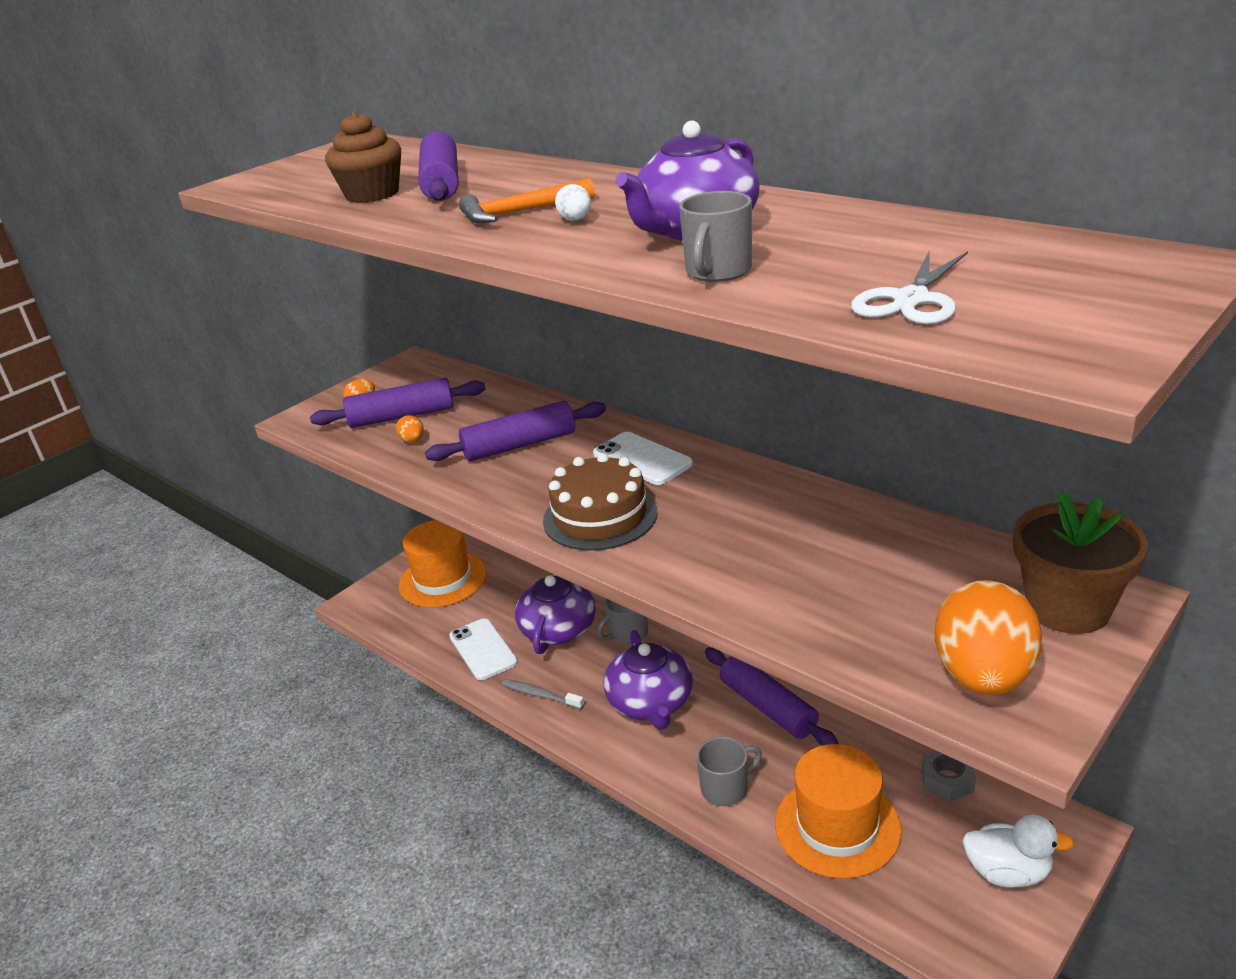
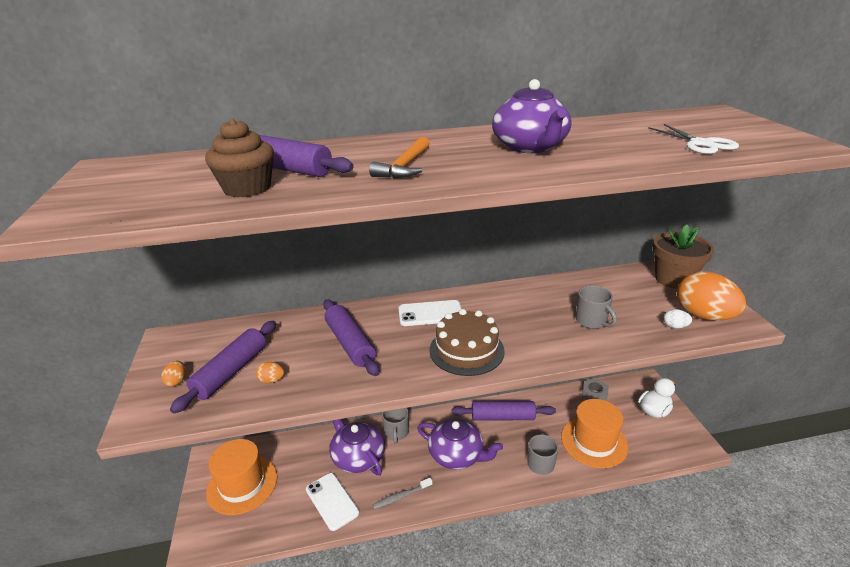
camera: 55 degrees left, 0 degrees up
purple rolling pin [425,401,606,461] -> purple rolling pin turned 45 degrees counterclockwise [323,299,379,376]
white phone [449,618,518,680] -> white phone turned 45 degrees clockwise [306,473,359,531]
white egg [555,184,591,221] -> white egg moved to [664,309,692,329]
grey mug [679,191,752,282] -> grey mug moved to [576,286,617,329]

